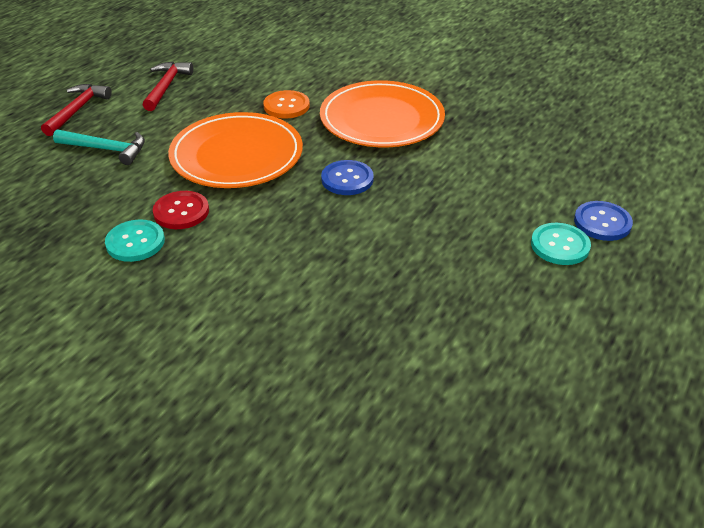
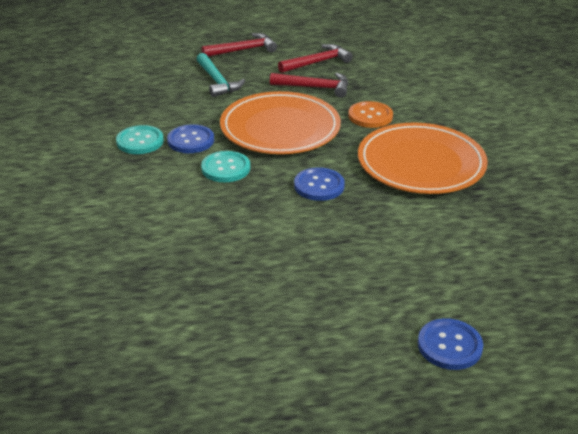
camera: 50 degrees right, 5 degrees down
red button [153,191,209,229] -> blue button [167,124,214,153]
turquoise button [531,223,591,265] -> turquoise button moved to [201,151,250,182]
none -> red hammer [270,73,348,98]

